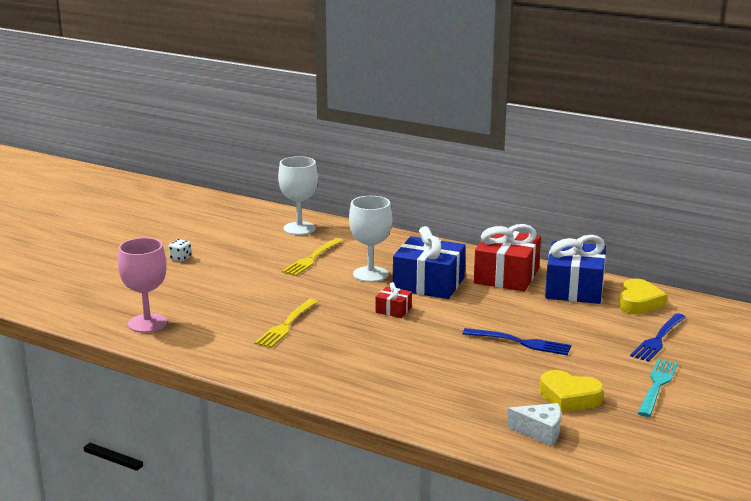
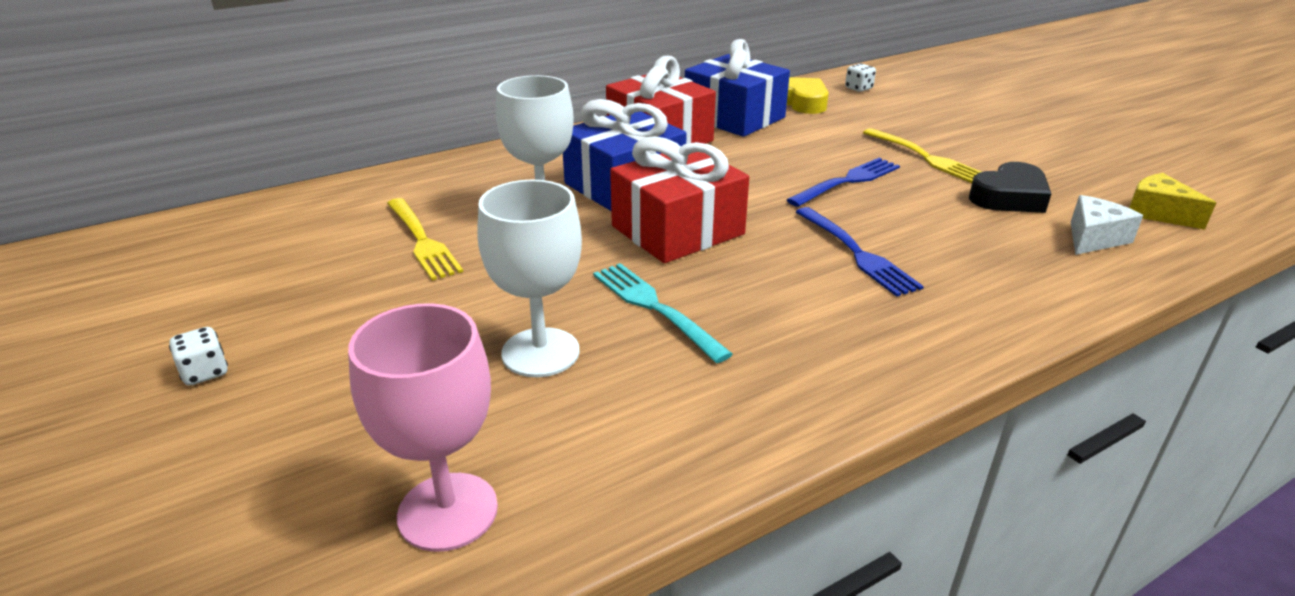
camera: 60 degrees left, 10 degrees up
yellow fork [254,298,318,348] -> yellow fork moved to [863,128,982,183]
white goblet [278,156,318,235] -> white goblet moved to [477,180,582,377]
red gift [376,282,412,318] -> red gift [610,136,749,263], size x2.16
yellow heart [540,370,604,412] -> black heart [969,162,1051,213]
blue fork [630,313,686,362] -> blue fork moved to [796,207,924,297]
turquoise fork [638,359,678,417] -> turquoise fork moved to [593,263,733,363]
none -> white dice [845,63,876,92]
none -> yellow cheese [1129,173,1216,230]

